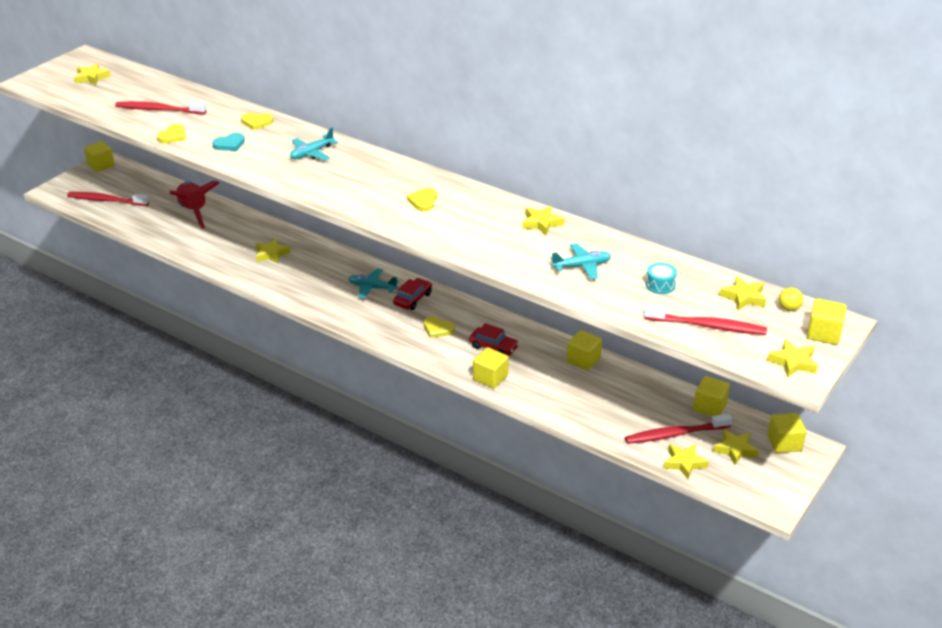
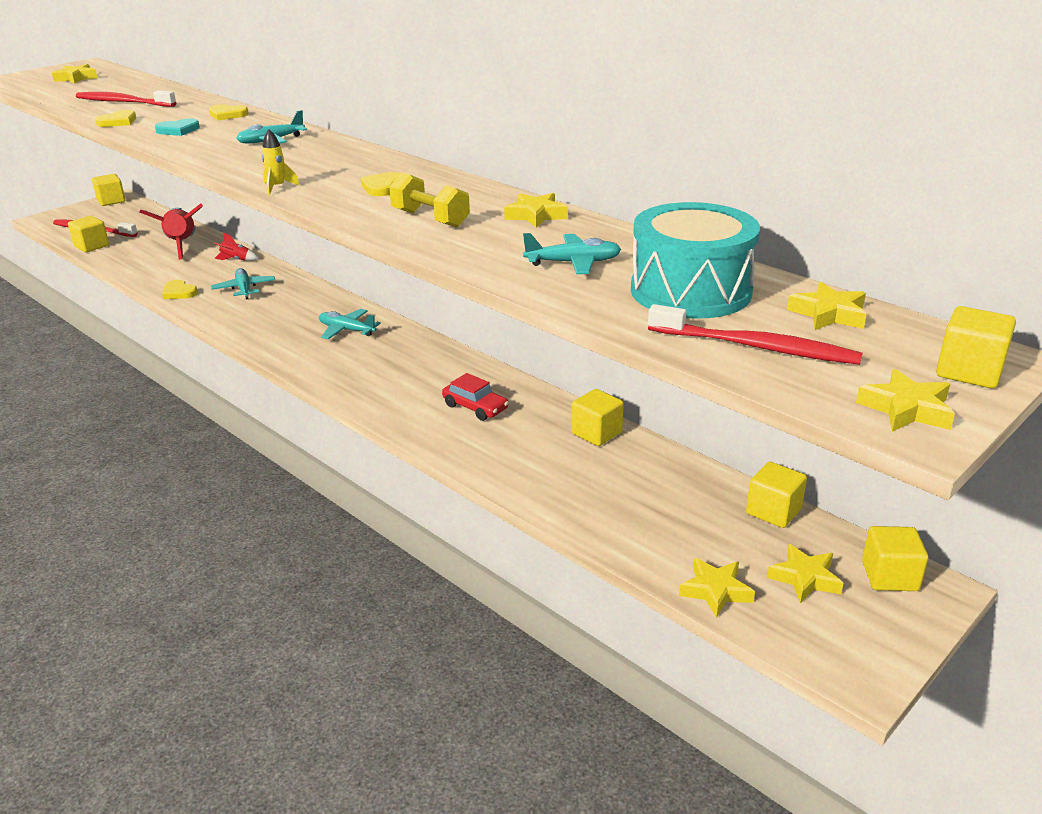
camera: 10 degrees right, 5 degrees down
yellow star [256,238,291,264] -> turquoise plane [211,268,275,299]
red car [393,278,432,310] -> none
yellow heart [424,316,455,338] -> yellow heart moved to [162,280,198,299]
yellow cube [473,347,509,388] -> yellow cube moved to [68,216,109,252]
red toothbrush [625,414,732,444] -> none
turquoise drum [646,263,677,294] -> turquoise drum [631,202,760,319], size x2.49
yellow ball [779,287,803,311] -> none
none -> red rocket [214,232,259,261]
none -> yellow rocket [262,129,300,195]
none -> yellow dumbbell [389,172,470,228]

